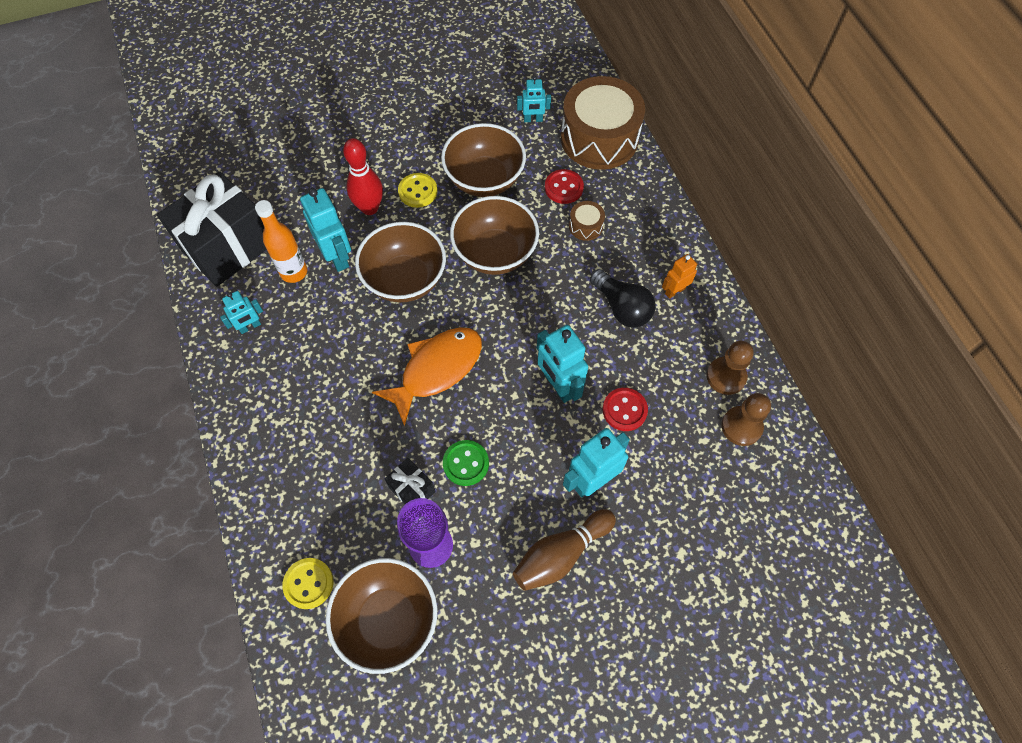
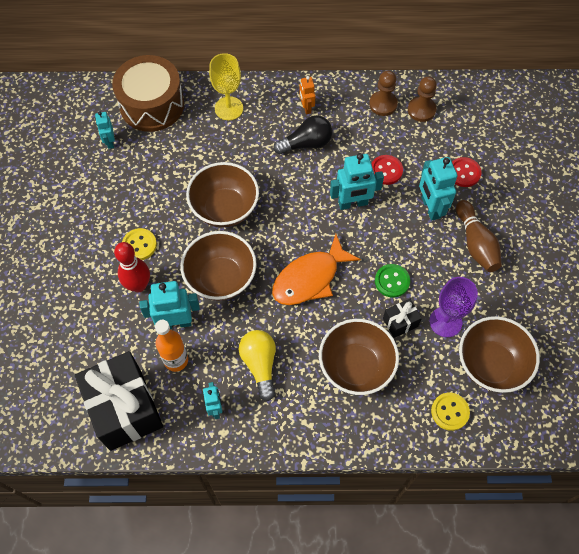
camera: 70 degrees left, 0 degrees up
orange fish [372,327,482,426] -> orange fish turned 105 degrees counterclockwise [272,234,361,305]
brown bowl [441,123,526,197] -> brown bowl moved to [319,319,399,395]
turquoise robot [517,76,551,122] -> turquoise robot turned 150 degrees clockwise [95,111,115,149]
red button [545,169,584,204] -> red button moved to [452,157,482,187]
brown drum [569,201,605,241] -> none
none -> yellow goblet [209,53,243,120]
none -> yellow light bulb [239,330,276,401]

